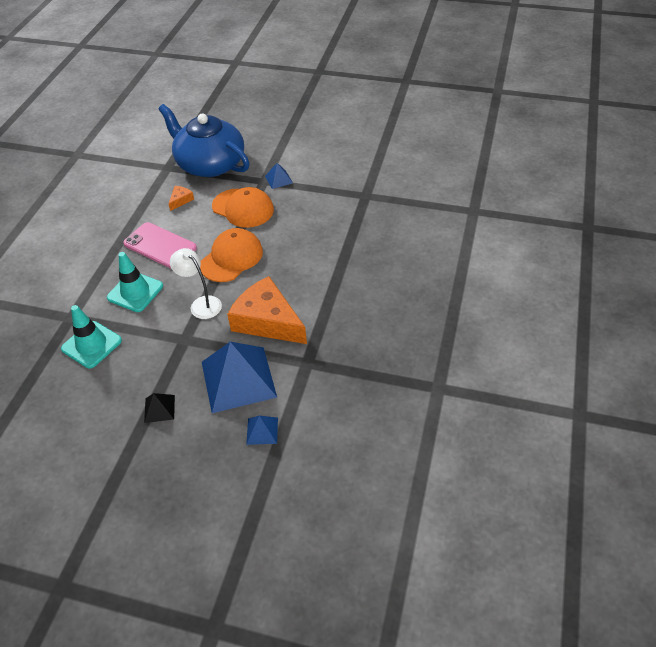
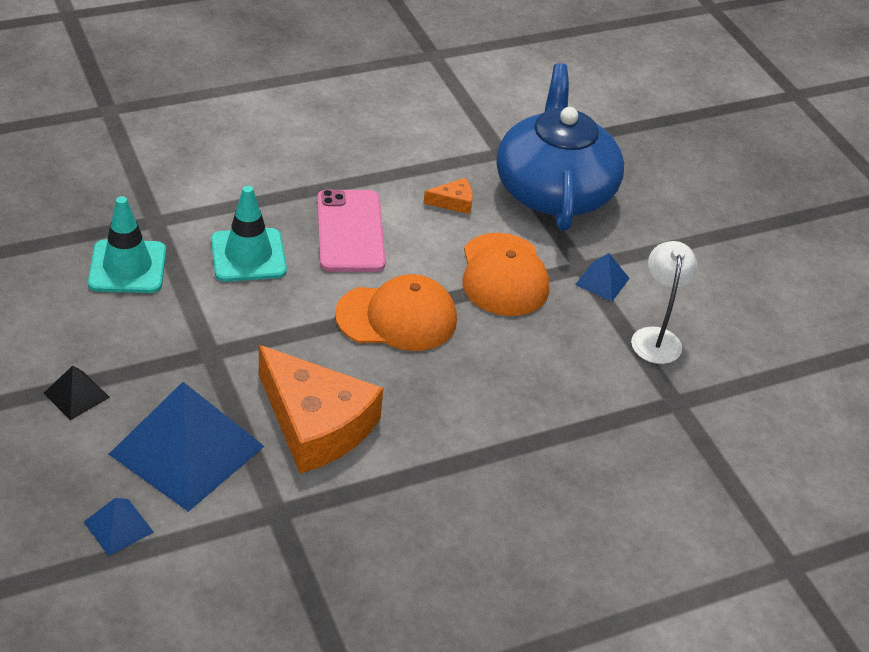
camera: 45 degrees right, 5 degrees down
white lamp [170,248,222,319] -> white lamp moved to [631,241,697,364]
orange cheese [227,276,307,344] -> orange cheese turned 135 degrees clockwise [259,345,383,474]

